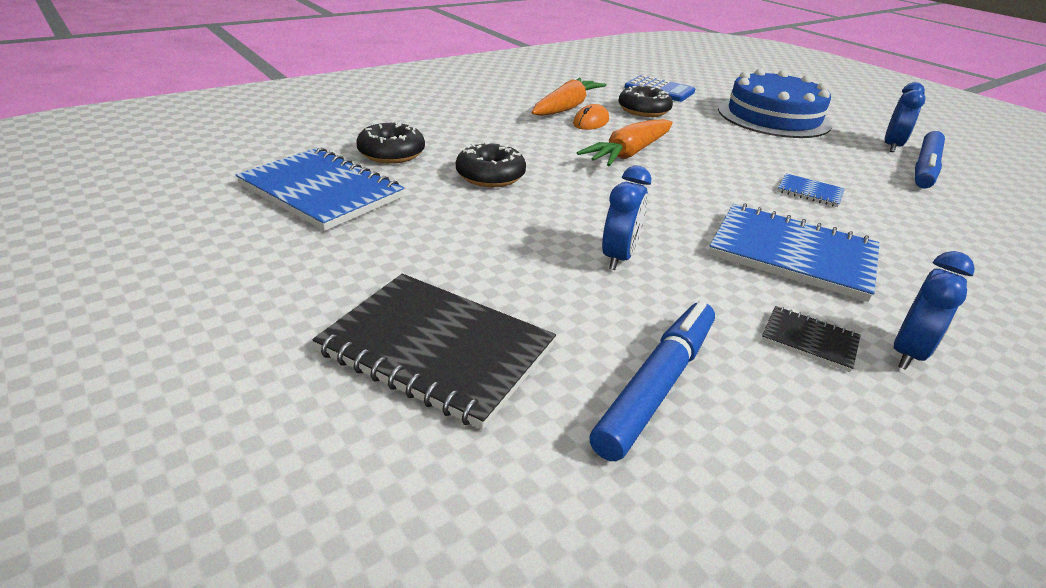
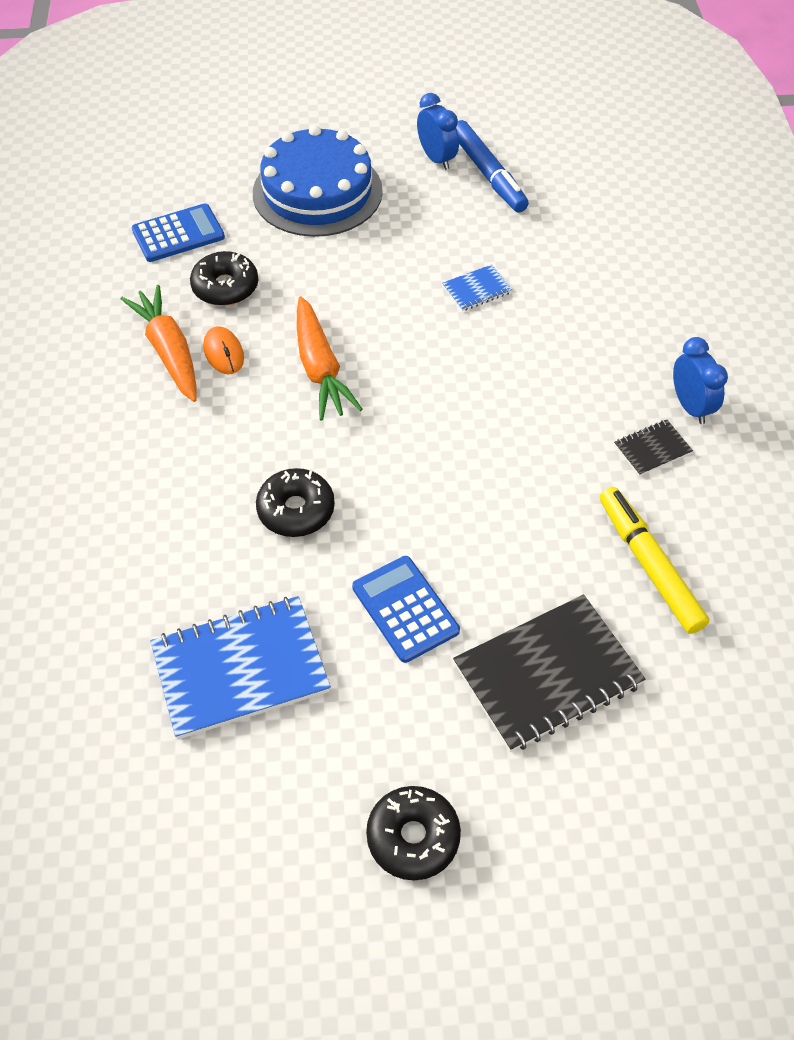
camera: 55 degrees left, 20 degrees up
black donut [356,121,425,164] -> black donut moved to [366,786,461,880]
blue marker [590,301,715,461] -> yellow marker [600,487,709,634]
blue clock [602,165,651,270] -> none
blue notebook [709,203,880,302] -> none
none -> blue calculator [352,556,460,663]

